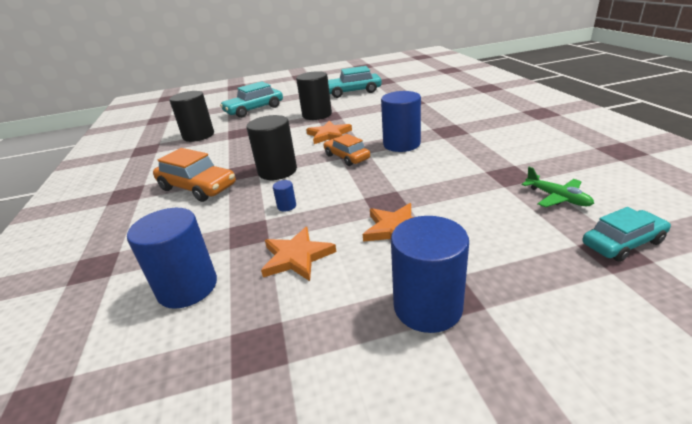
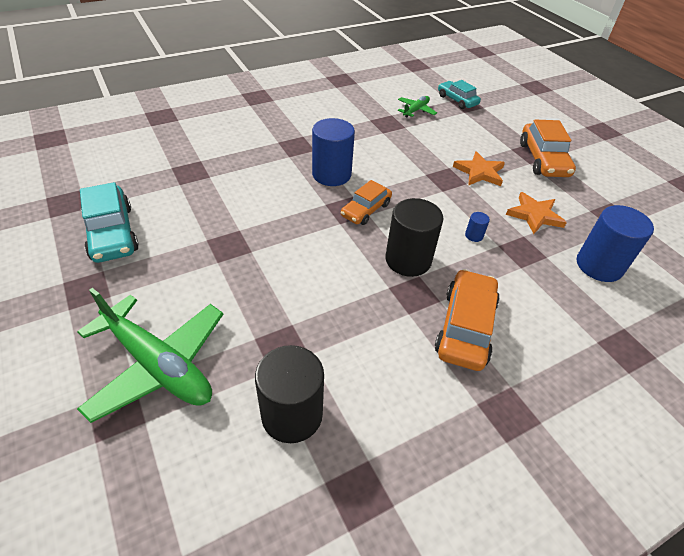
camera: 110 degrees left, 15 degrees up
turquoise car [220,81,283,118] -> green plane [77,288,224,423]
black cylinder [296,71,332,120] -> none
orange star [306,121,352,144] -> none
blue cylinder [391,216,469,333] -> orange car [520,120,576,177]

